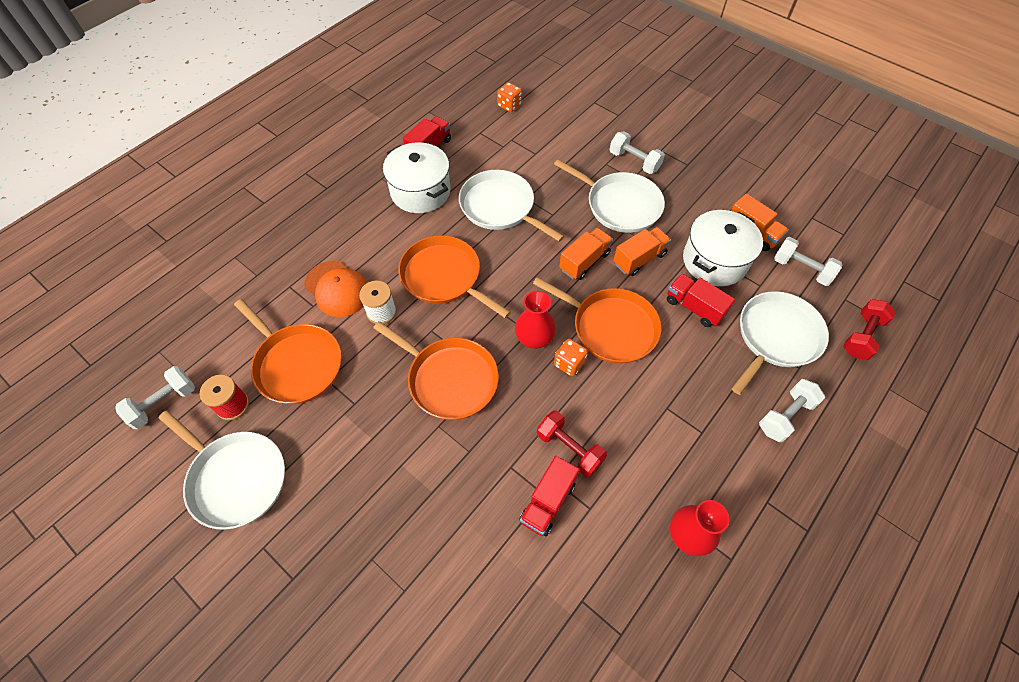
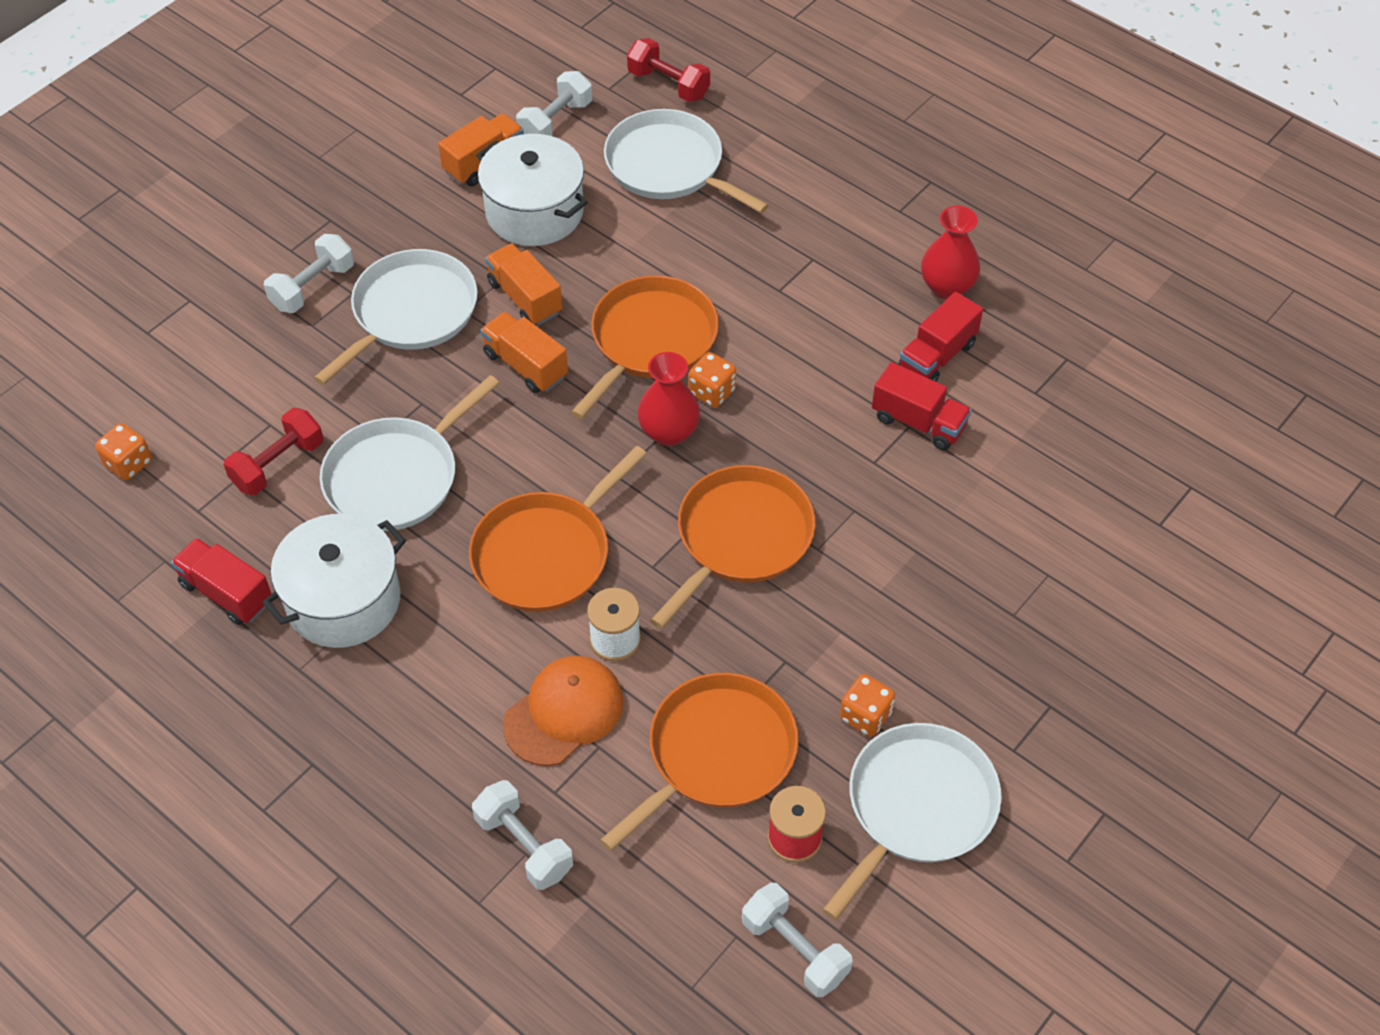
camera: 90 degrees left, 5 degrees down
red dumbbell [537,410,607,477] -> red dumbbell moved to [224,408,323,495]
red truck [667,273,735,327] -> red truck moved to [898,292,983,382]
white dumbbell [759,379,825,442] -> white dumbbell moved to [472,780,573,890]
none -> orange dice [840,674,895,737]

